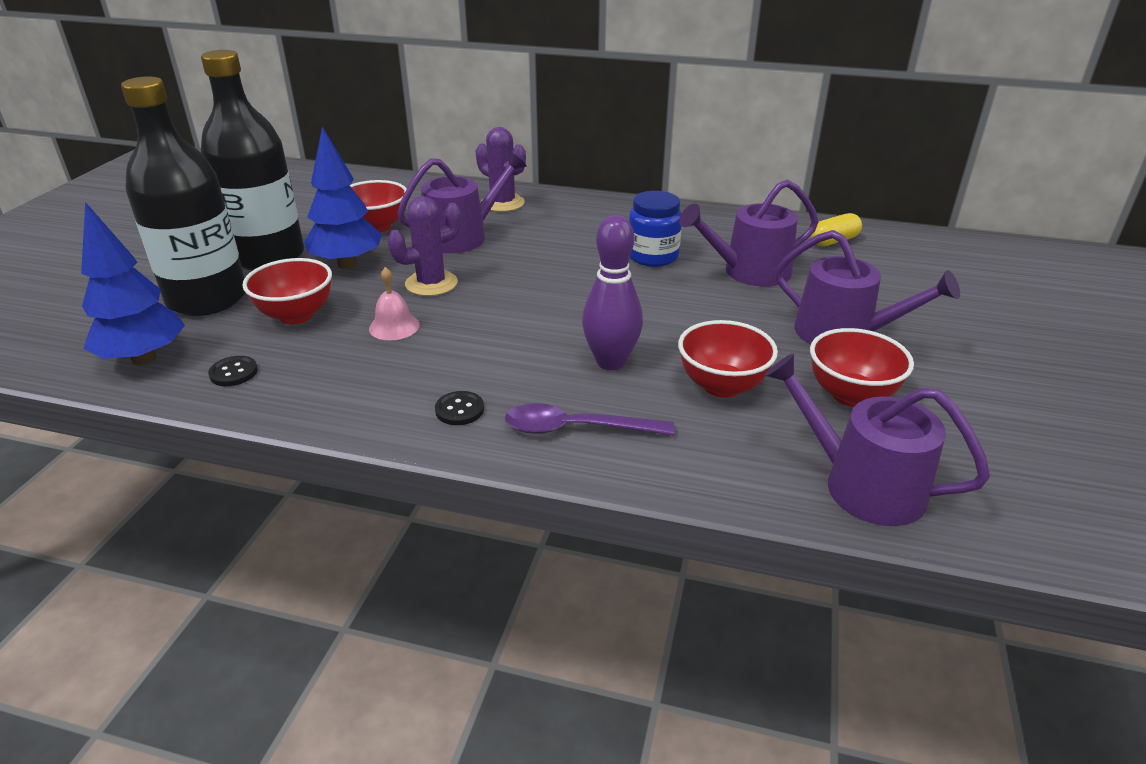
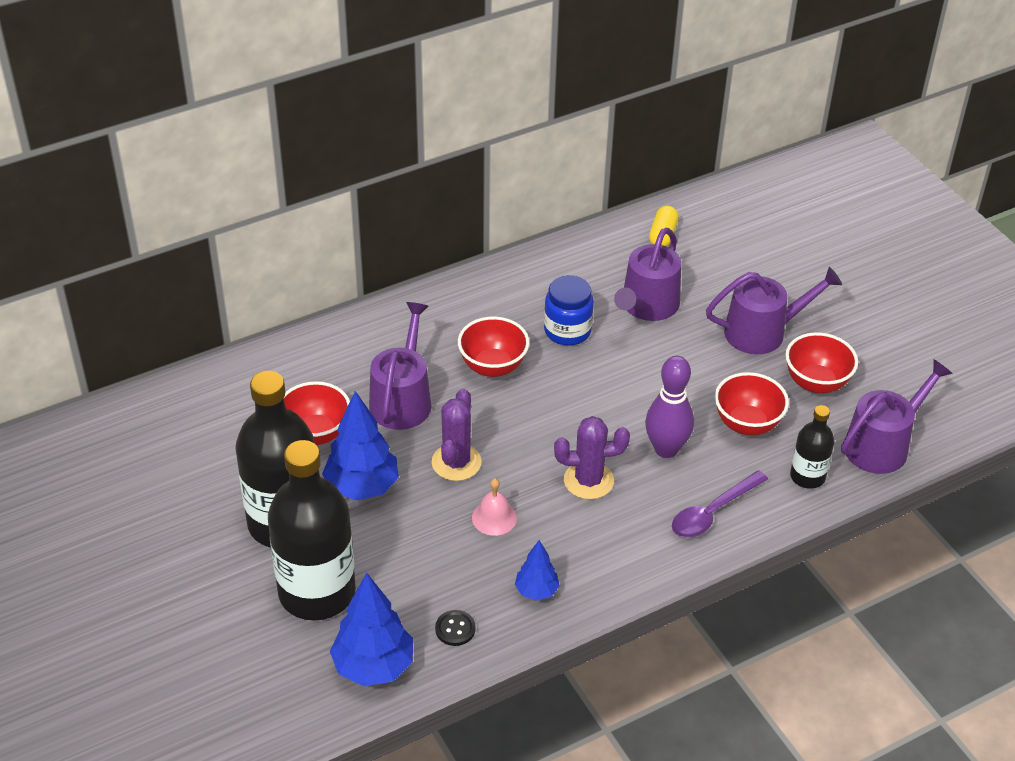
camera: 45 degrees left, 10 degrees up
red bowl [242,258,332,324] -> red bowl moved to [458,316,530,377]
black button [435,391,484,425] -> none
purple cactus [476,127,526,212] -> purple cactus moved to [554,416,630,499]
purple watering can [765,353,990,526] -> purple watering can turned 150 degrees clockwise [841,359,953,474]
none -> blue tree [515,540,560,601]
none -> black bottle [790,405,834,489]

